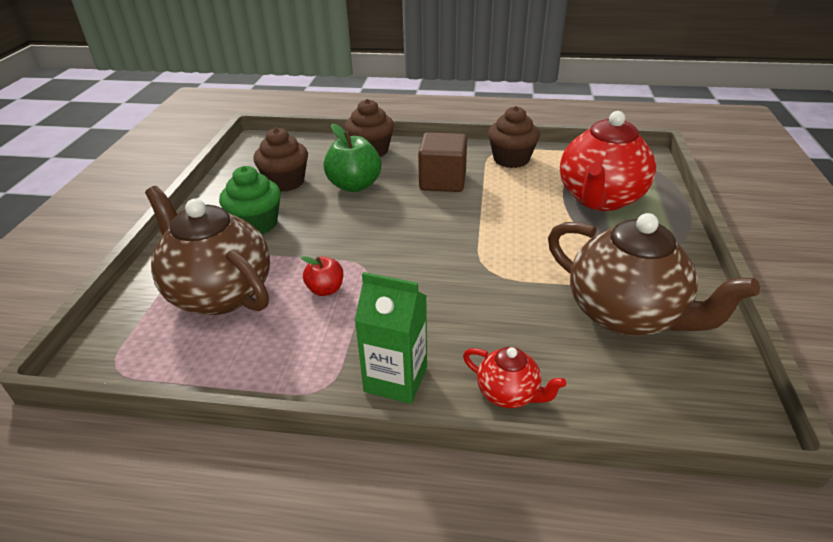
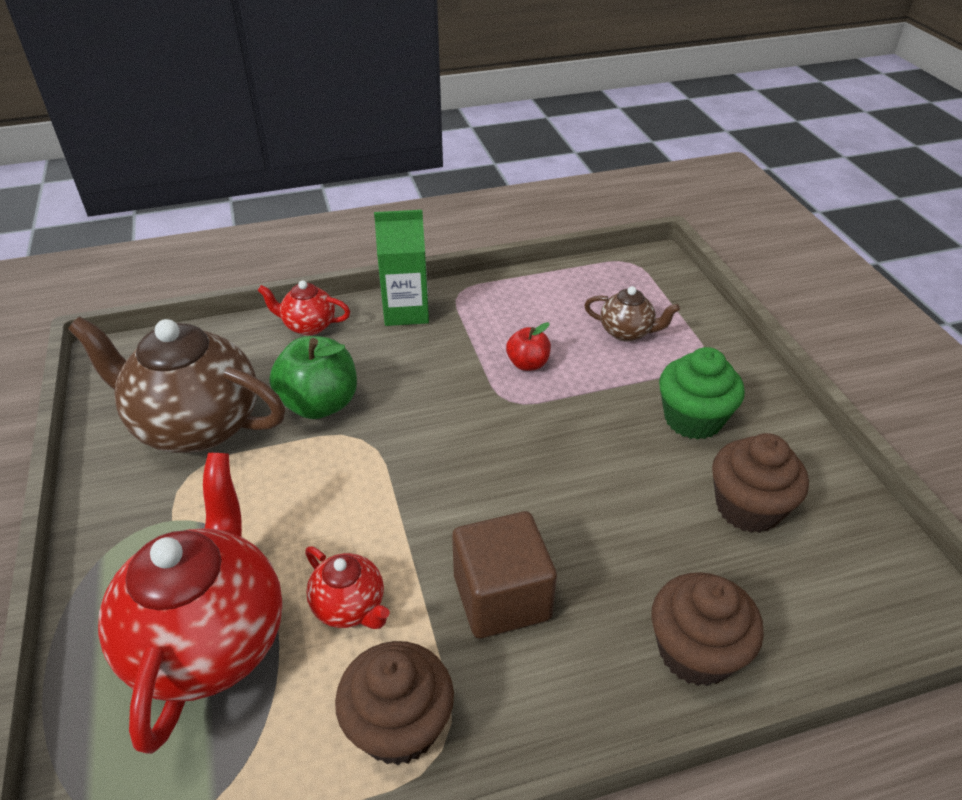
camera: 155 degrees right, 5 degrees up
brown teapot [145,186,270,315] -> brown teapot [584,286,680,341], size x0.47
green apple [323,124,381,192] -> green apple moved to [269,336,357,419]
none -> red teapot [305,547,390,629]

